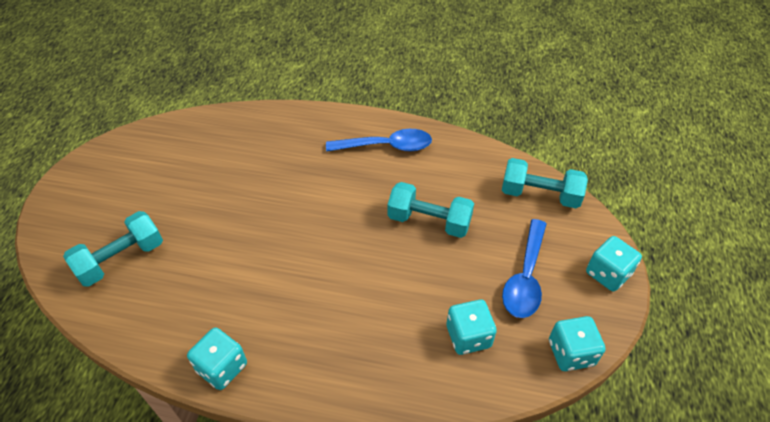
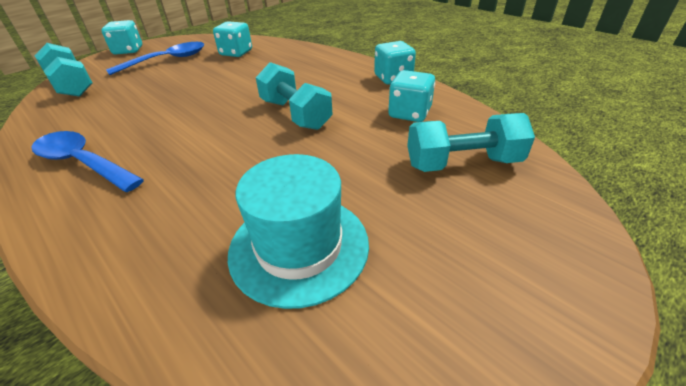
camera: 145 degrees left, 10 degrees down
turquoise dumbbell [387,182,474,238] -> turquoise dumbbell moved to [256,62,333,130]
turquoise dice [549,316,606,371] -> turquoise dice moved to [388,70,435,122]
none -> turquoise hat [228,154,369,309]

